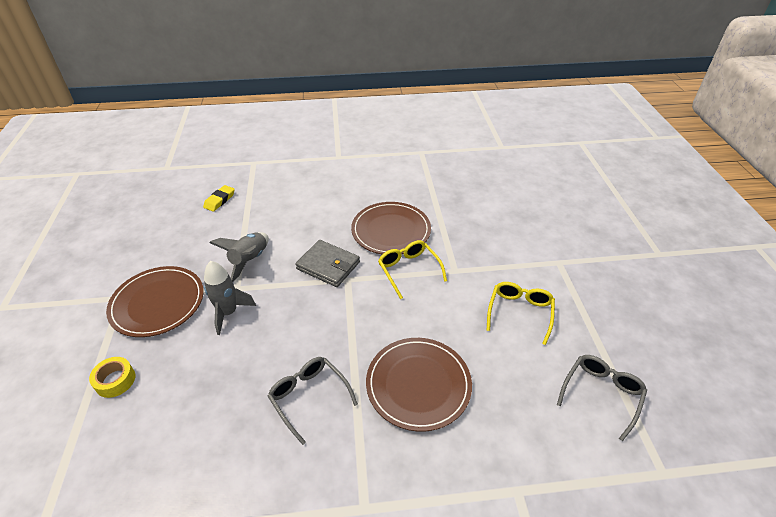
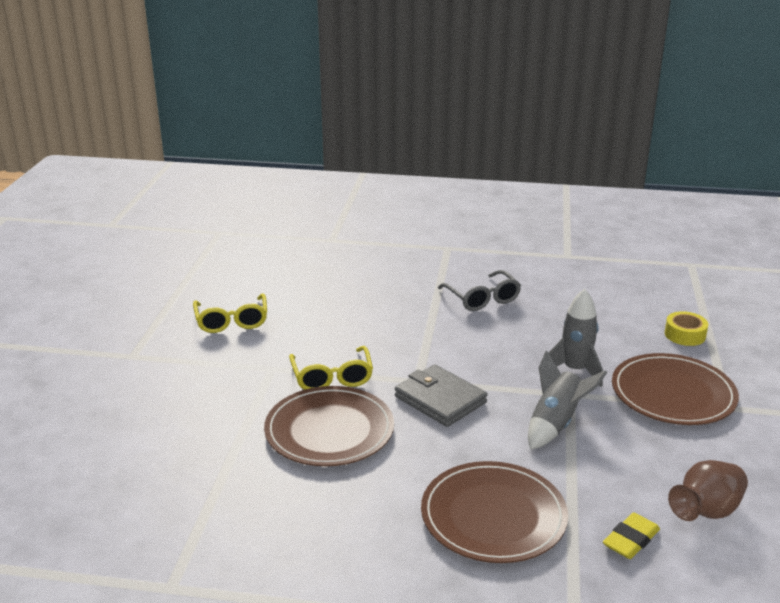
camera: 165 degrees left, 15 degrees down
brown plate [366,338,472,432] -> brown plate moved to [421,461,568,563]
yellow glasses [487,282,555,345] -> yellow glasses turned 45 degrees counterclockwise [193,293,267,333]
grey glasses [557,355,647,441] -> none
none -> brown vase [668,460,748,521]

